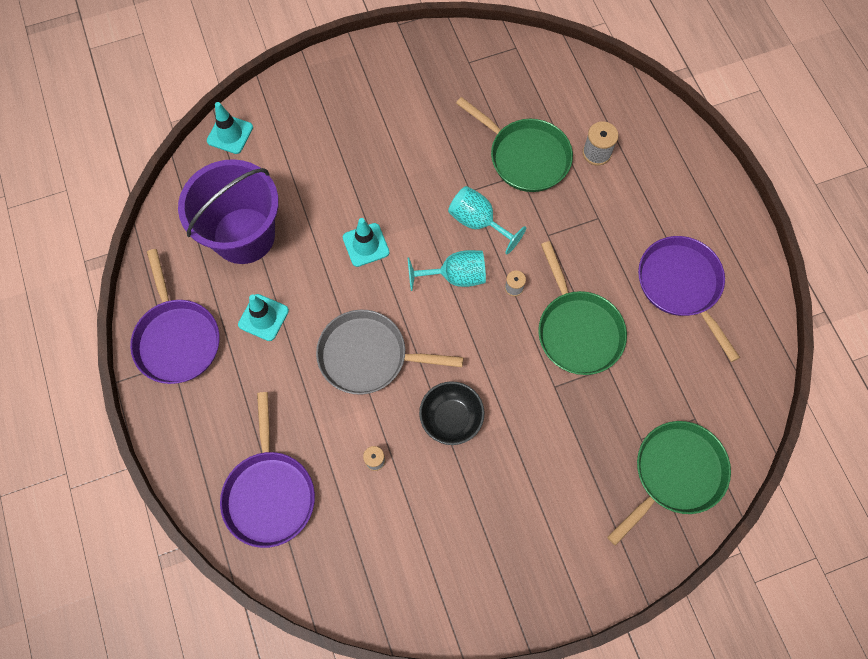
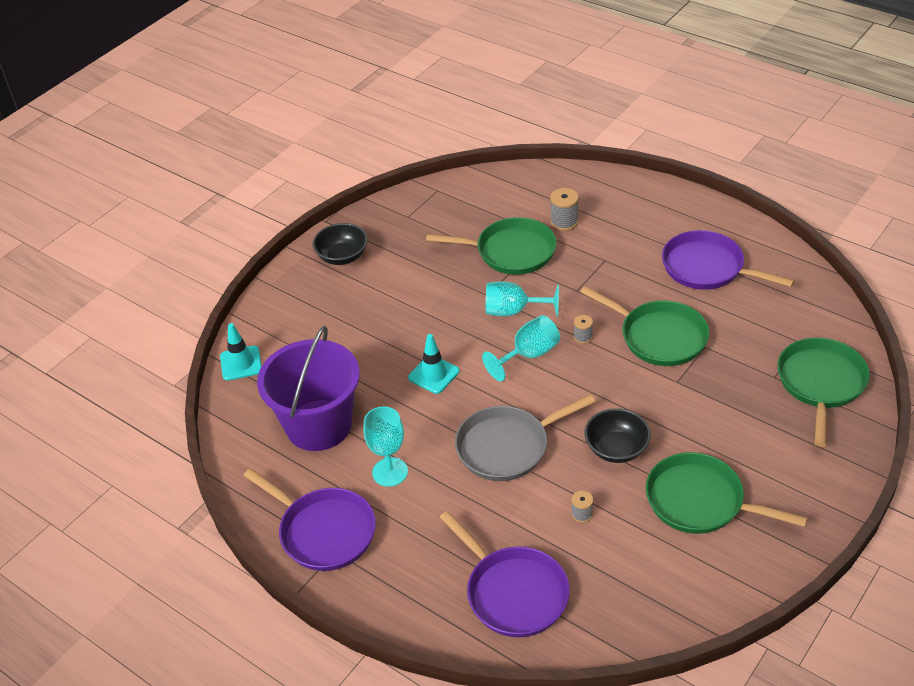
camera: 30 degrees left, 25 degrees down
turquoise traffic cone [238,294,289,341] -> turquoise goblet [364,406,408,487]
none -> black bowl [313,223,368,265]
none -> green pan [646,452,808,534]

